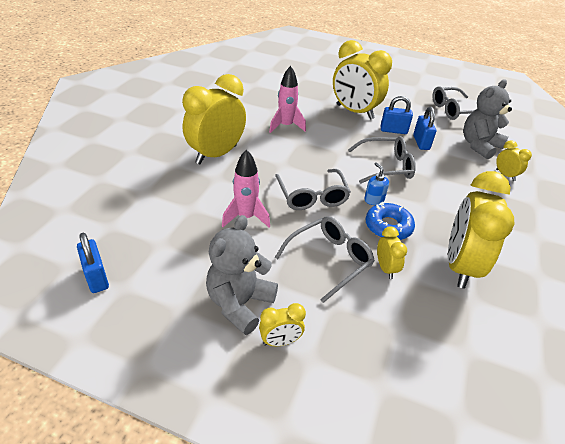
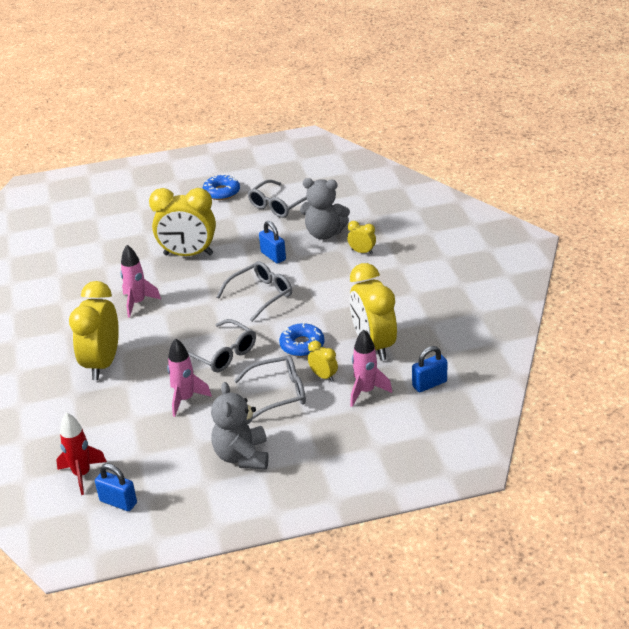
camera: 30 degrees left, 5 degrees down
yellow clock [259,303,306,346] -> none
grey glasses [275,216,375,303] -> grey glasses turned 60 degrees clockwise [234,355,306,420]
blue soap dispenser [364,162,389,205] -> none
blue padlock [381,96,413,134] -> blue padlock moved to [412,346,448,392]
grey teddy bear [463,79,512,159] -> grey teddy bear turned 90 degrees counterclockwise [300,178,350,239]
none -> red rocket [56,412,107,495]
none -> blue donut [203,174,240,200]
none -> pink rocket [350,330,392,407]

